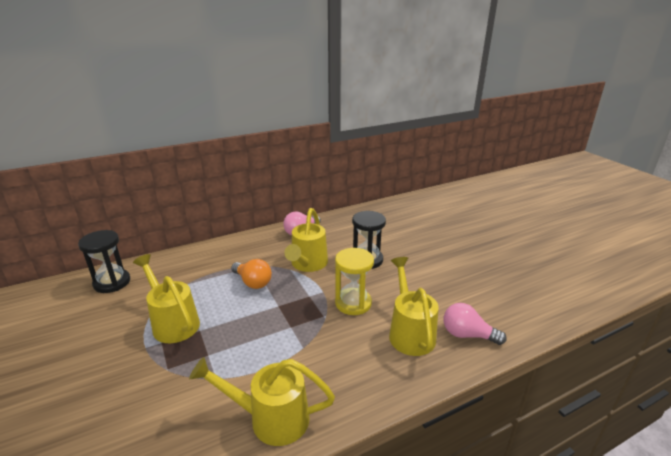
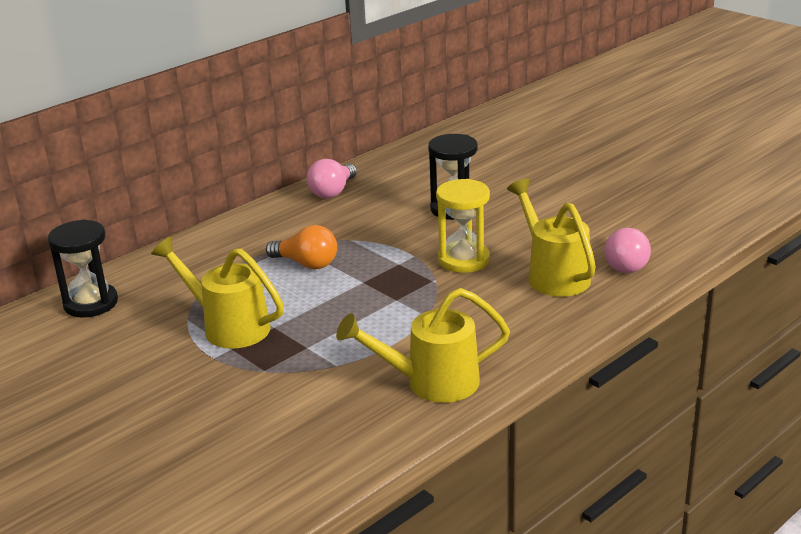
camera: 15 degrees left, 0 degrees up
yellow watering can [284,208,328,272] -> none
pink light bulb [444,303,507,345] -> pink light bulb turned 90 degrees counterclockwise [604,228,651,273]

